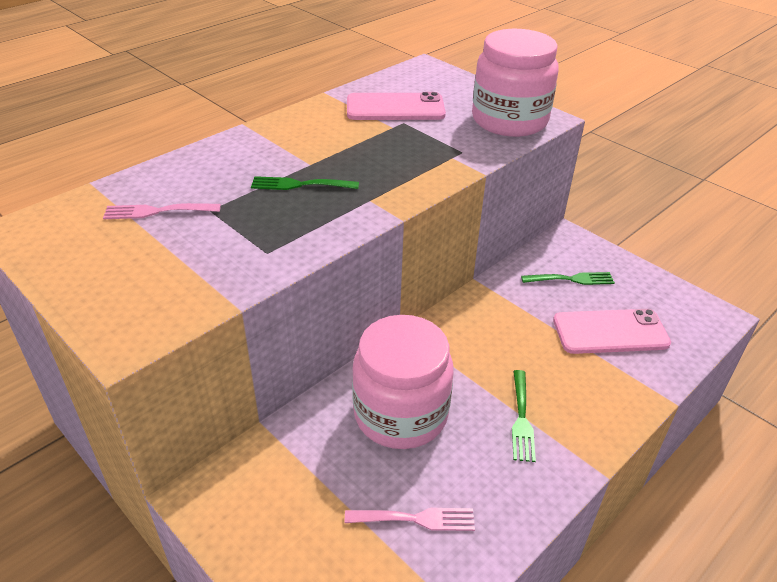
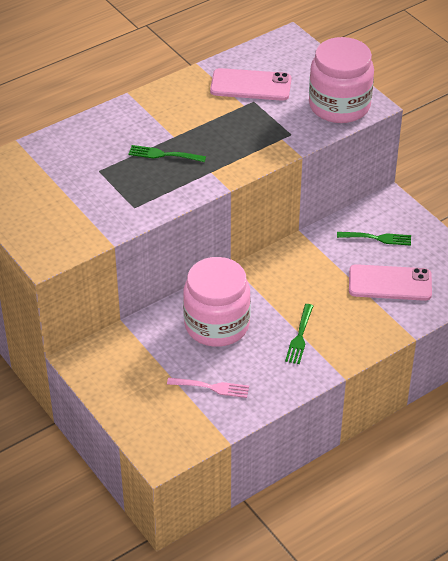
camera: 10 degrees right, 5 degrees up
pink fork [103,203,221,219] -> none

